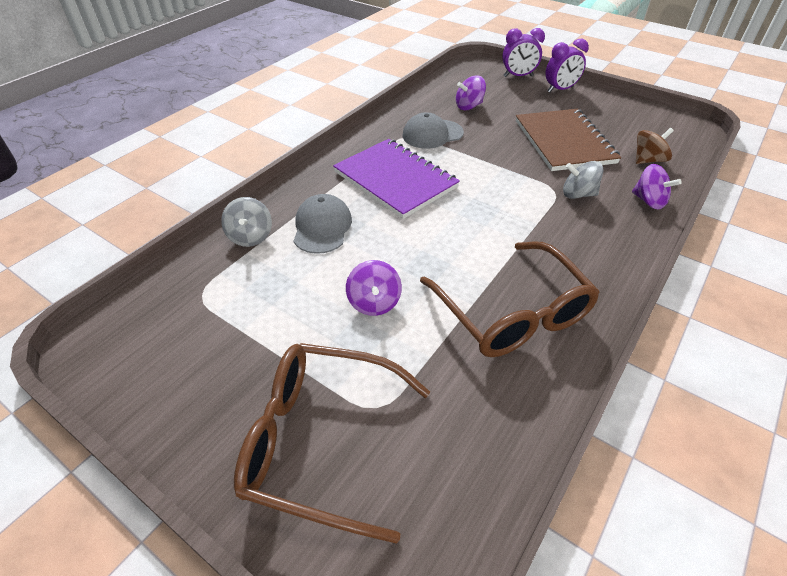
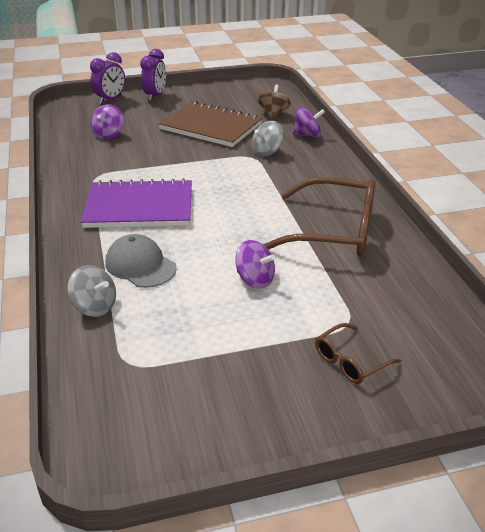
camera: 50 degrees left, 10 degrees down
brown glasses [234,343,430,544] -> brown glasses [315,323,401,384], size x0.48
grey cap [403,112,464,149] -> none

